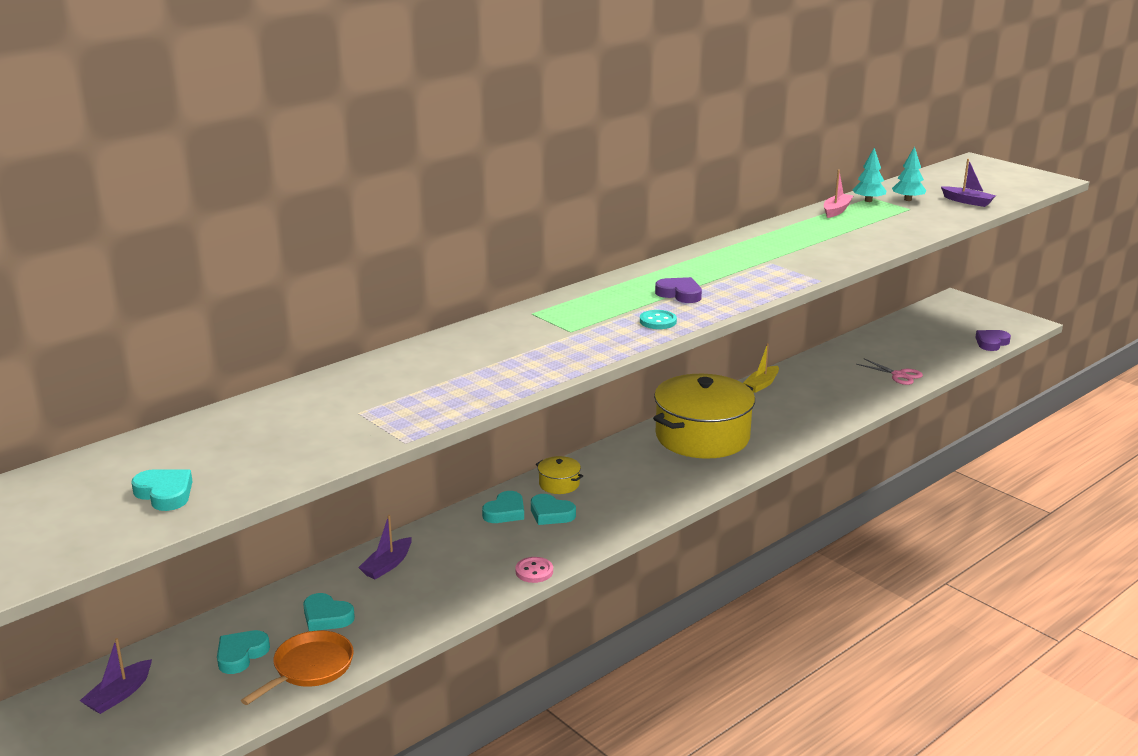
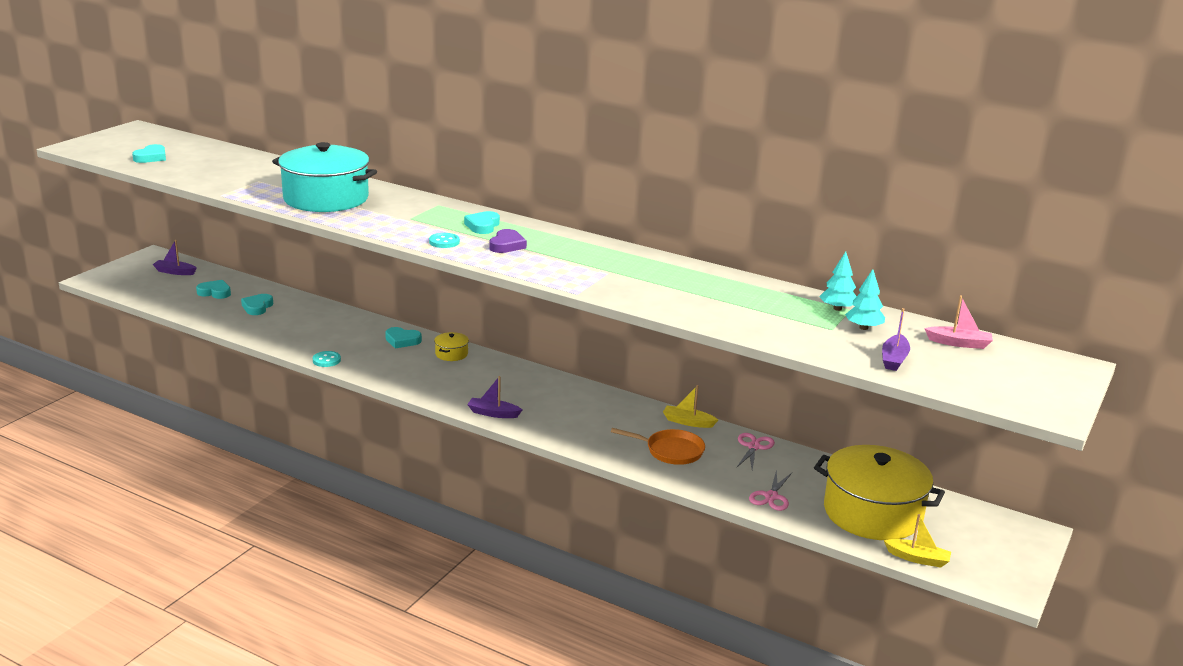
camera: 70 degrees right, 0 degrees up
orange pan [241,631,354,705] -> orange pan moved to [611,428,705,465]
purple boat [358,515,412,579] -> purple boat moved to [467,376,522,418]
pink button [515,557,553,583] -> turquoise button [313,351,341,367]
turquoise heart [531,494,576,525] -> turquoise heart moved to [464,211,500,234]
yellow pot [653,374,755,459] -> yellow pot moved to [814,445,945,540]
pink boat [824,170,853,218] -> pink boat moved to [924,295,993,349]
purple heart [975,330,1011,351] -> yellow boat [884,514,951,568]
none -> turquoise pot [272,142,377,212]
none -> pink scissors [737,433,775,470]

